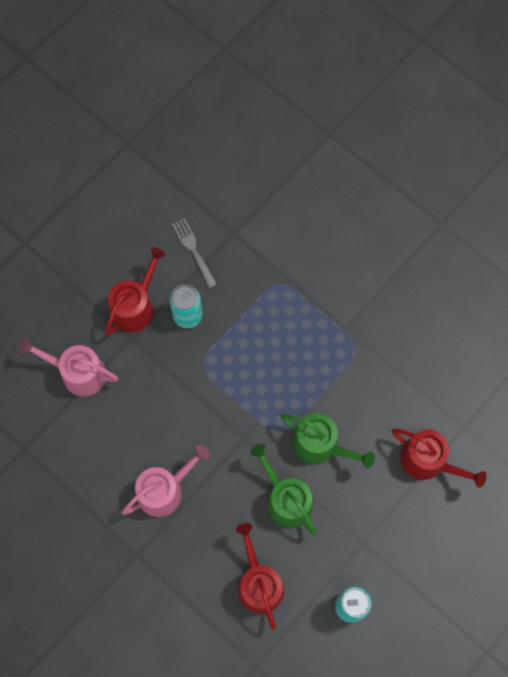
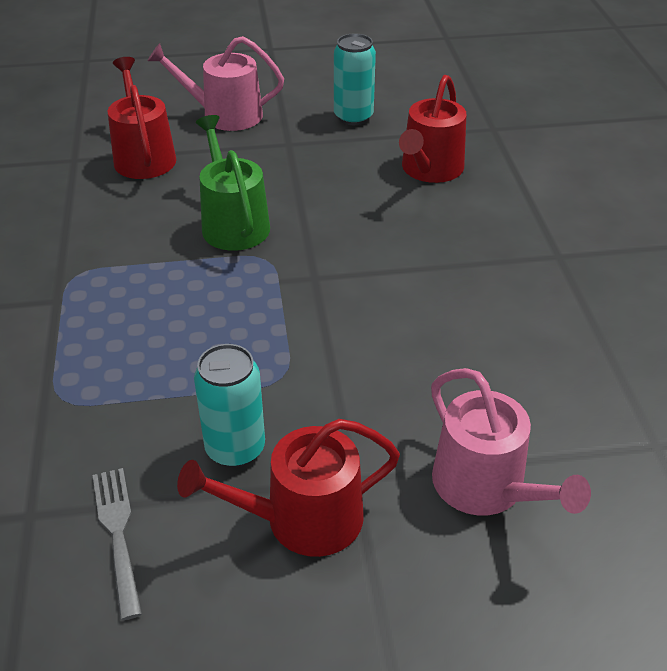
camera: 140 degrees left, 30 degrees down
pink watering can [122,445,210,517] -> pink watering can moved to [148,36,284,131]
grey fork [172,218,217,288] -> grey fork turned 150 degrees clockwise [93,468,142,620]
green watering can [250,444,317,535] -> none

